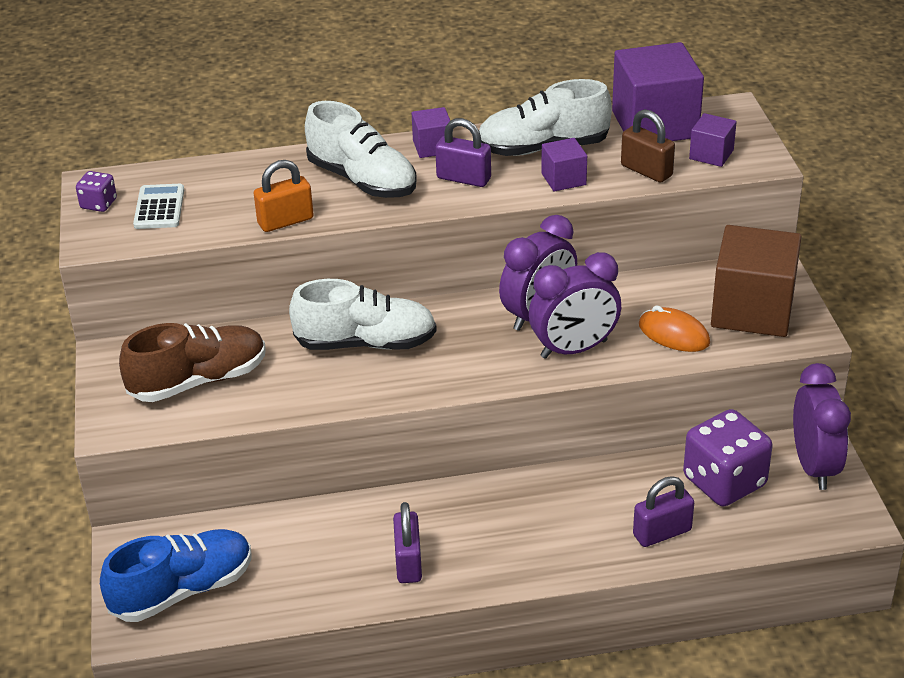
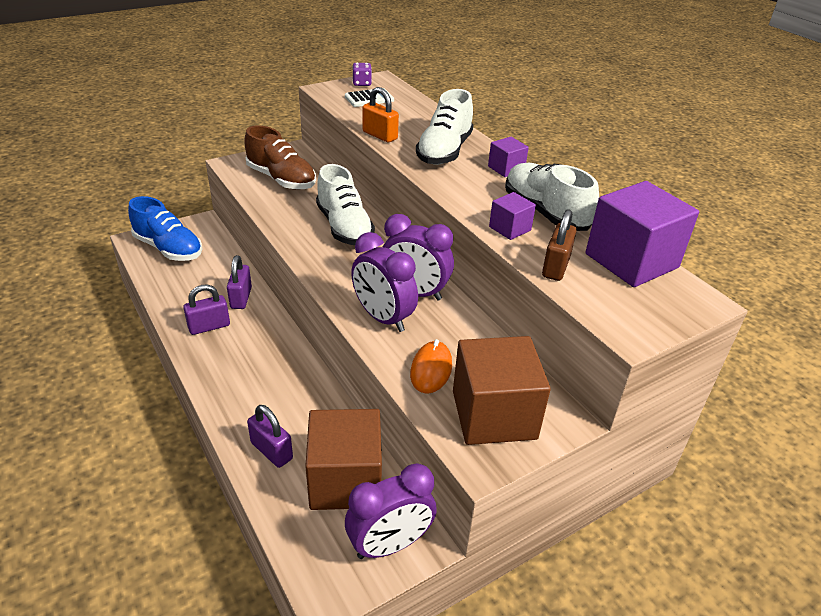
camera: 65 degrees right, 0 degrees up
purple padlock [435,118,491,187] -> purple padlock moved to [227,255,252,309]
purple dice [683,409,773,506] -> brown cube [305,409,382,510]
purple cube [689,113,736,167] -> none

